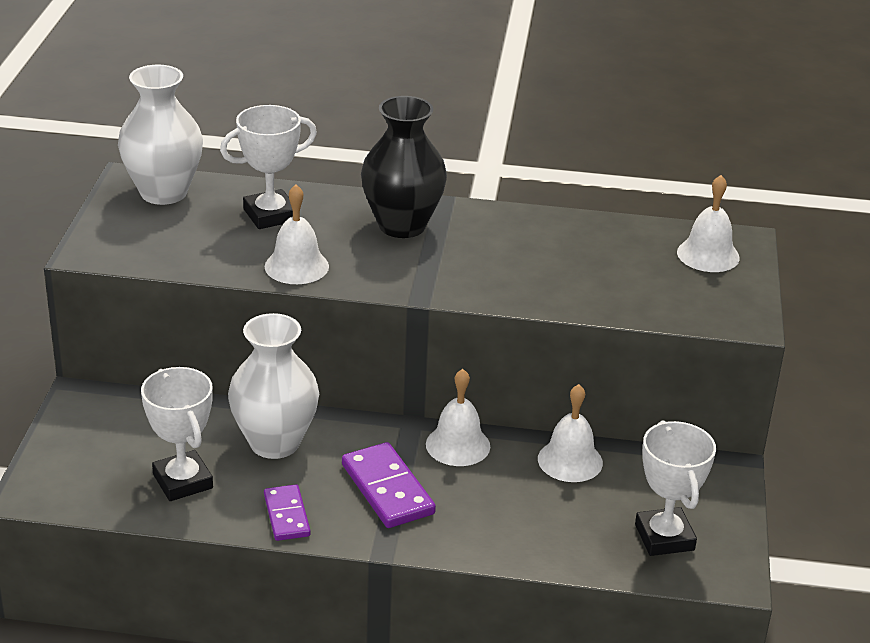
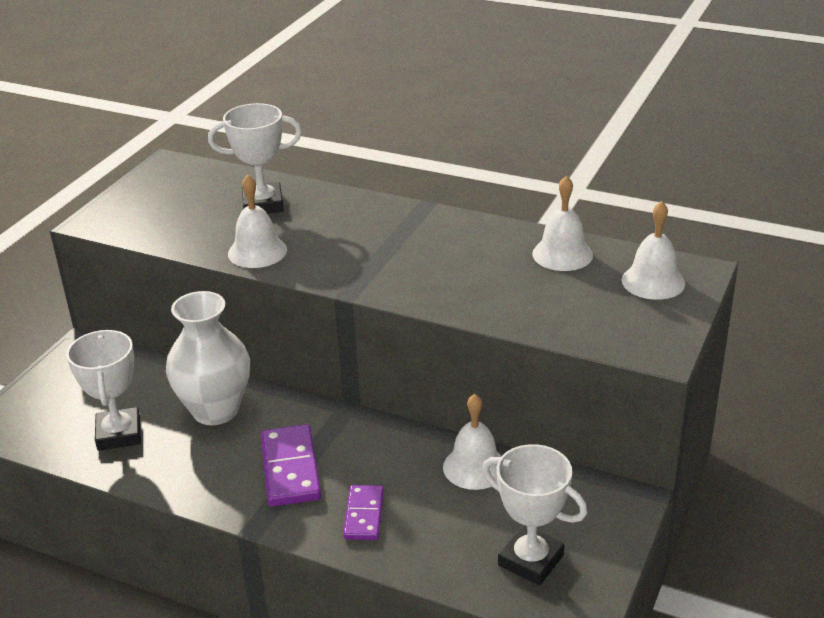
camera: 20 degrees right, 0 degrees up
white vase [118,65,203,205] -> none
purple domino [264,485,311,541] -> purple domino moved to [343,485,384,540]
black vase [361,96,447,238] -> none
white bell [426,369,490,466] -> white bell moved to [532,176,593,271]
white trophy [635,420,716,556] -> white trophy turned 60 degrees counterclockwise [482,444,587,585]

